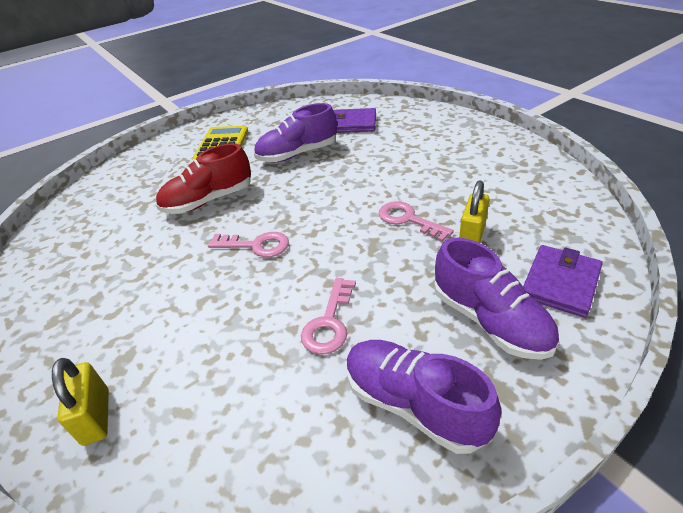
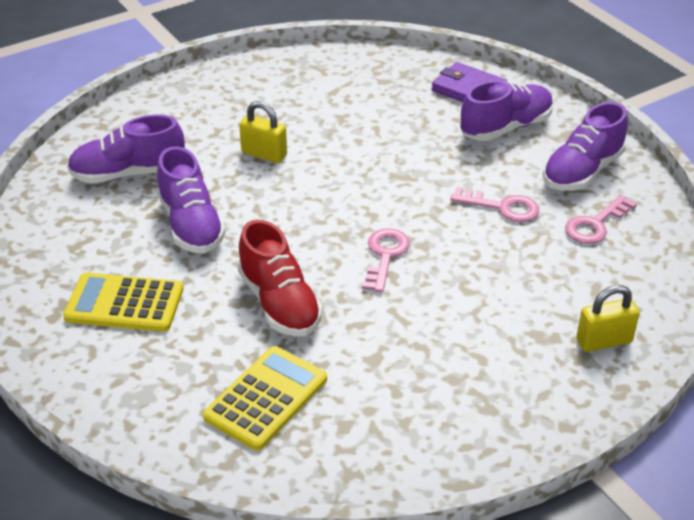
camera: 90 degrees left, 0 degrees up
purple wallet [333,108,376,133] -> purple shoe [67,115,185,183]
pink key [379,201,454,242] -> pink key moved to [565,195,637,244]
yellow padlock [459,181,490,243] -> yellow padlock moved to [239,101,287,163]
none -> yellow calculator [203,346,327,450]

